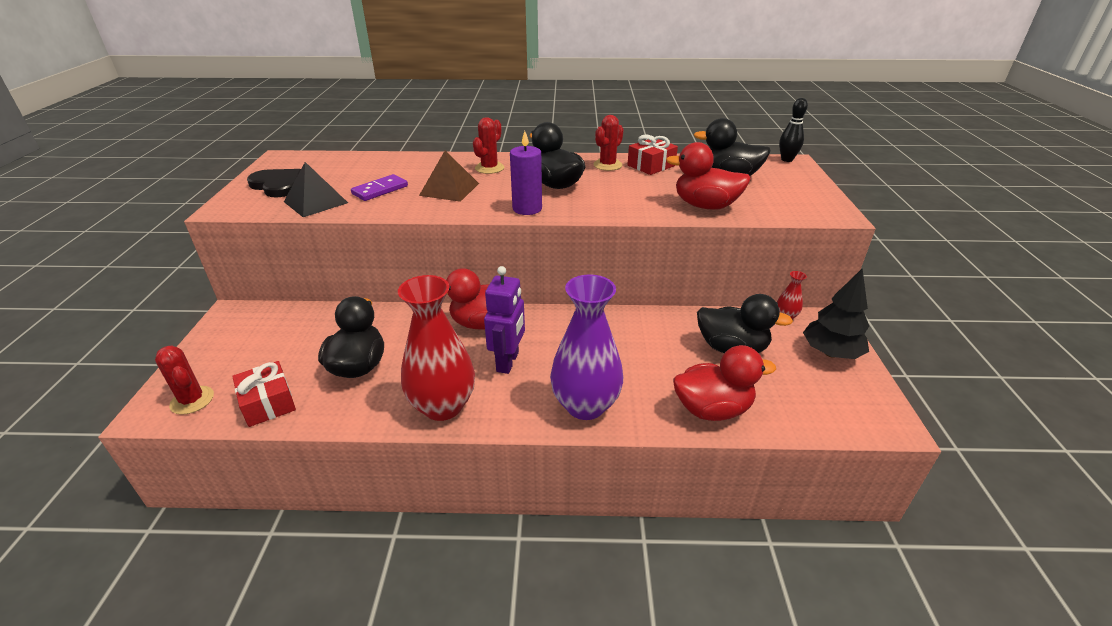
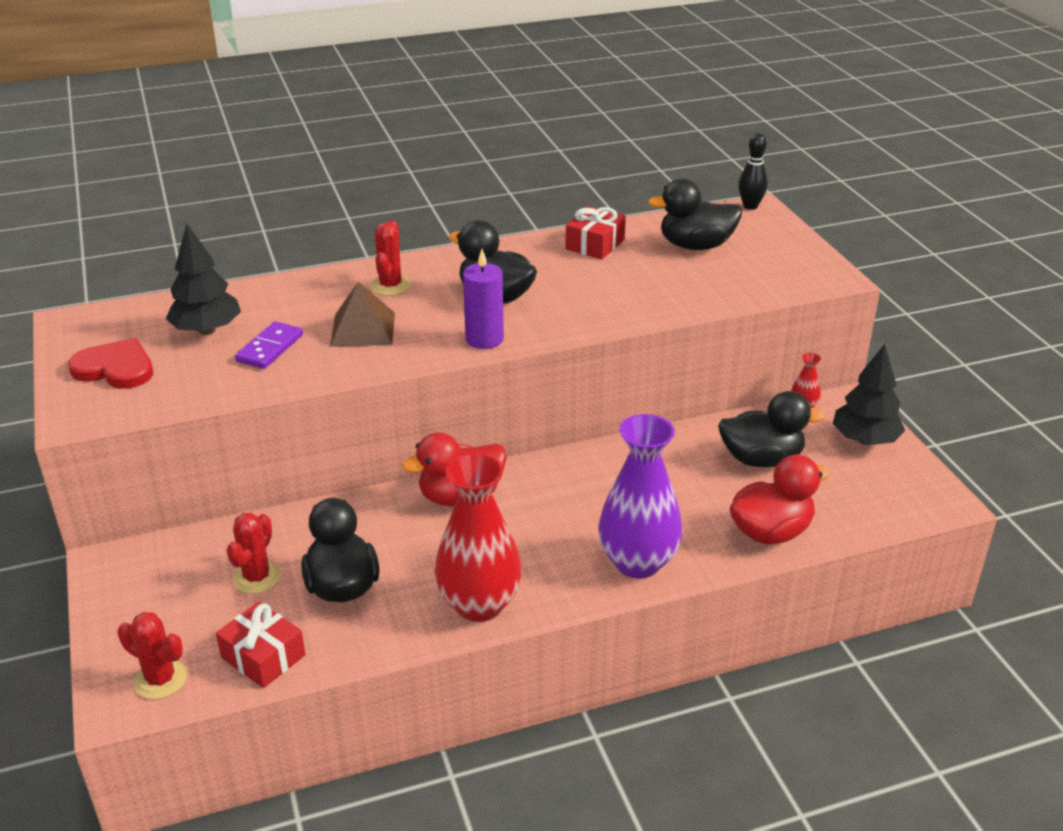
camera: 20 degrees left, 0 degrees up
black heart [247,169,301,197] -> red heart [68,338,153,389]
black pyramid [284,162,348,217] -> none
purple robot [484,266,525,374] -> none
red cactus [593,115,624,171] -> red cactus moved to [226,513,281,594]
red duck [666,142,751,210] -> none
none -> black tree [166,224,241,335]

